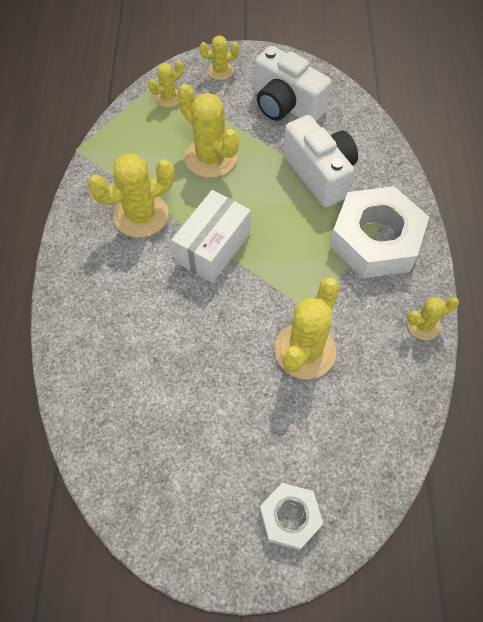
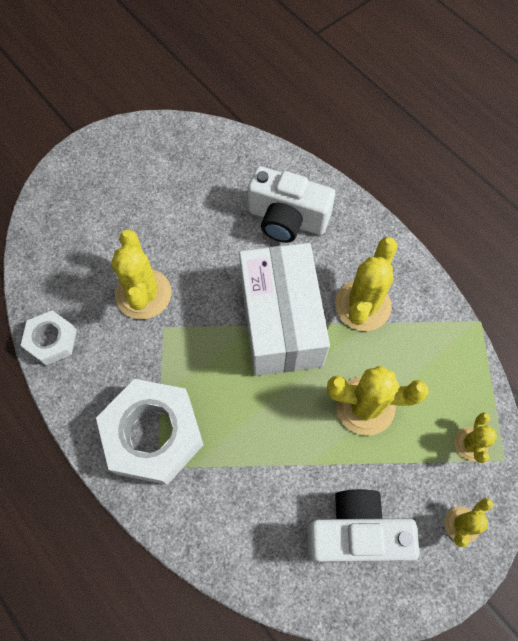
camera: 140 degrees right, 5 degrees up
white box [171,190,251,283] -> white box [239,243,330,376], size x1.50
white nut [259,483,324,551] -> white nut moved to [20,310,77,365]
white camera [283,115,358,208] -> white camera moved to [248,166,335,243]
yellow cactus [407,297,459,340] -> none

